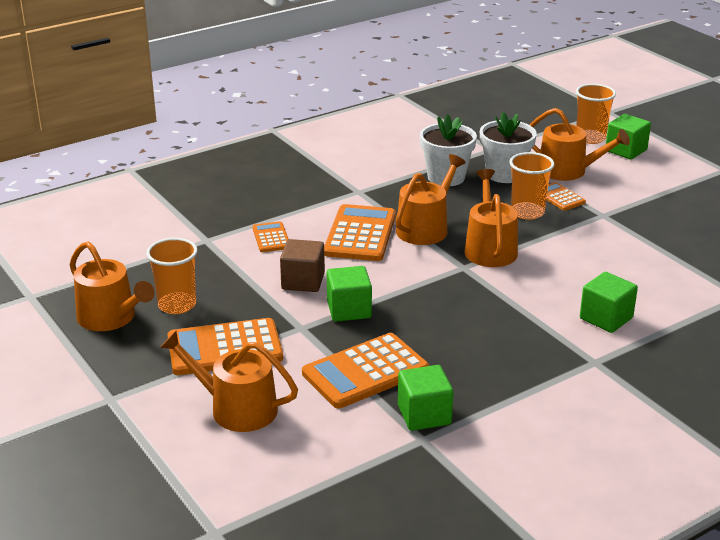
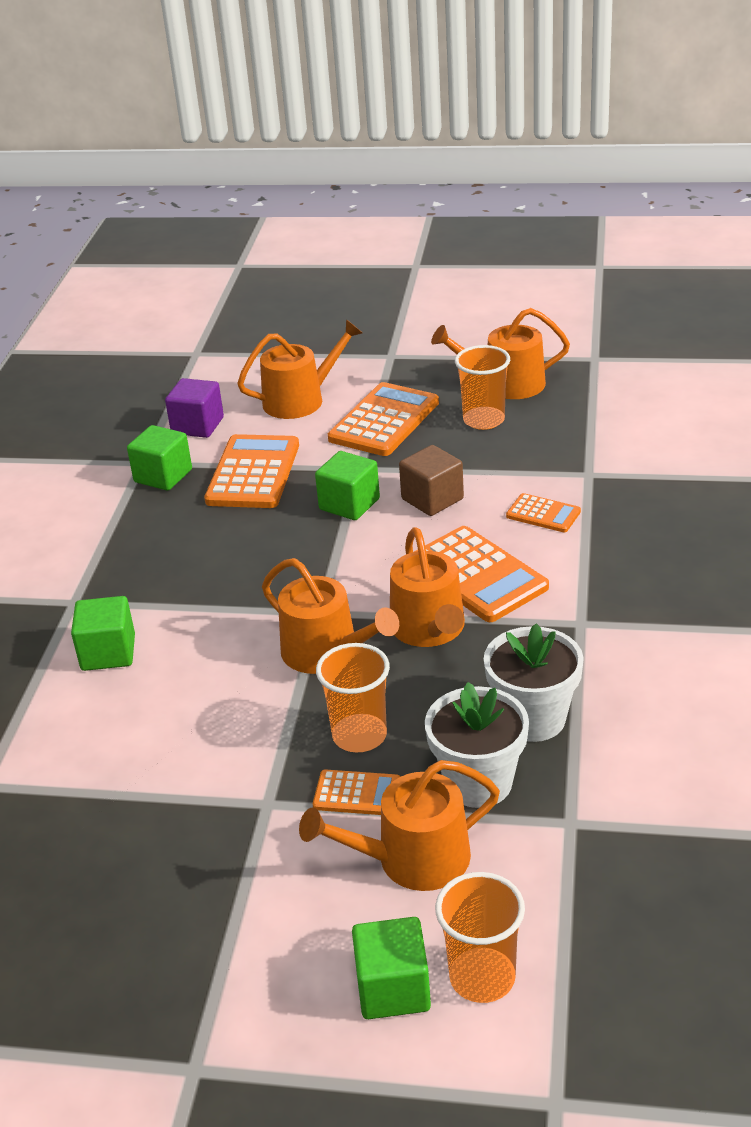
camera: 135 degrees right, 5 degrees up
none -> purple cube [165,378,224,438]

